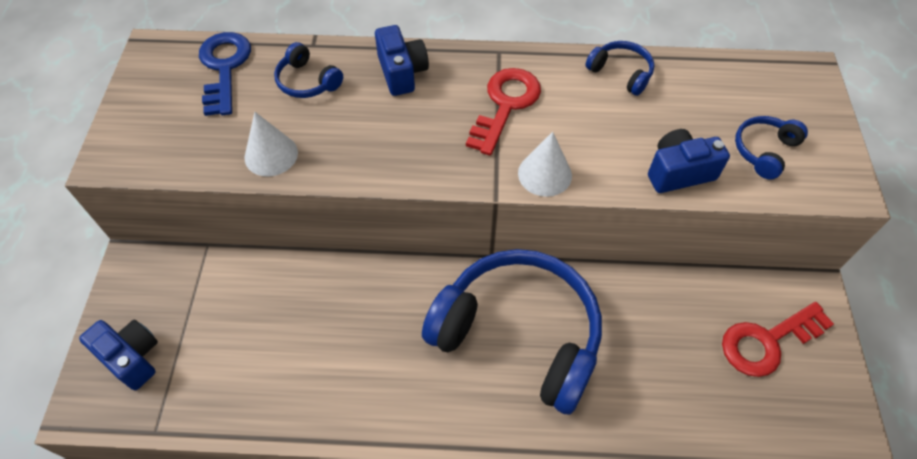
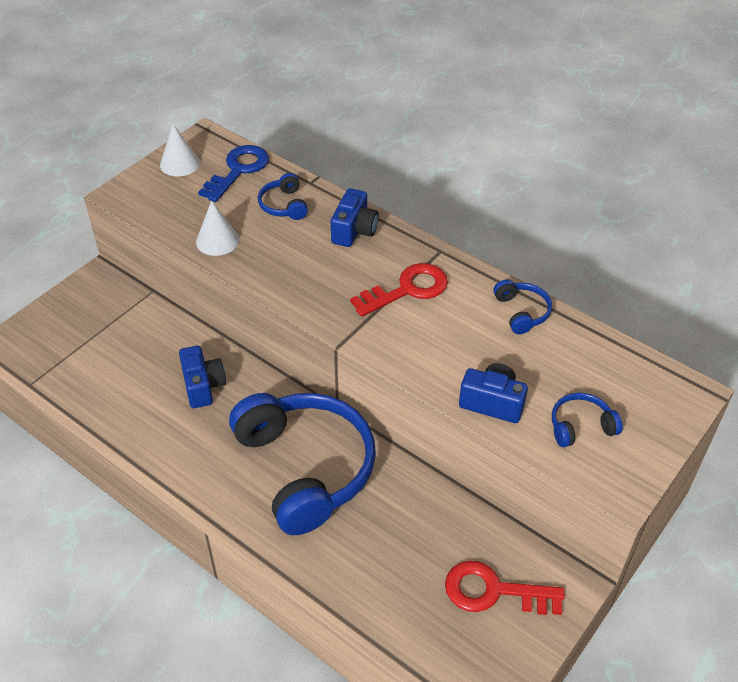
camera: 35 degrees right, 10 degrees down
blue camera [79,320,158,390] -> blue camera moved to [179,345,226,408]
white cone [518,132,572,197] -> white cone moved to [160,124,200,176]

